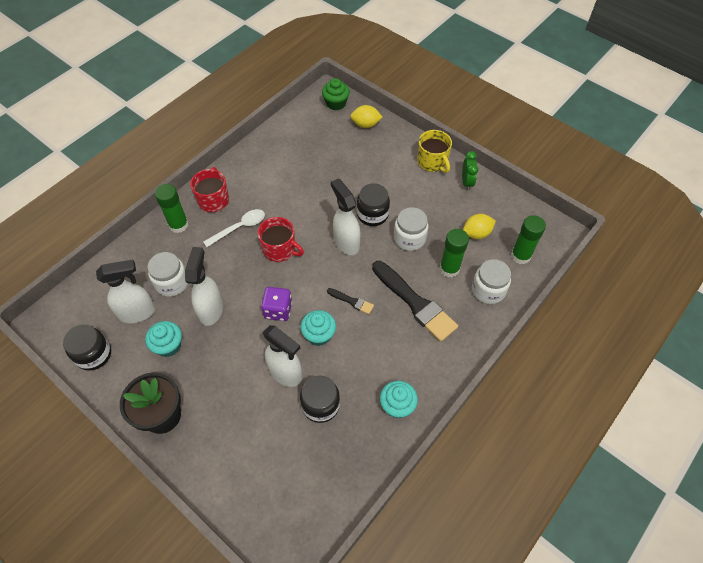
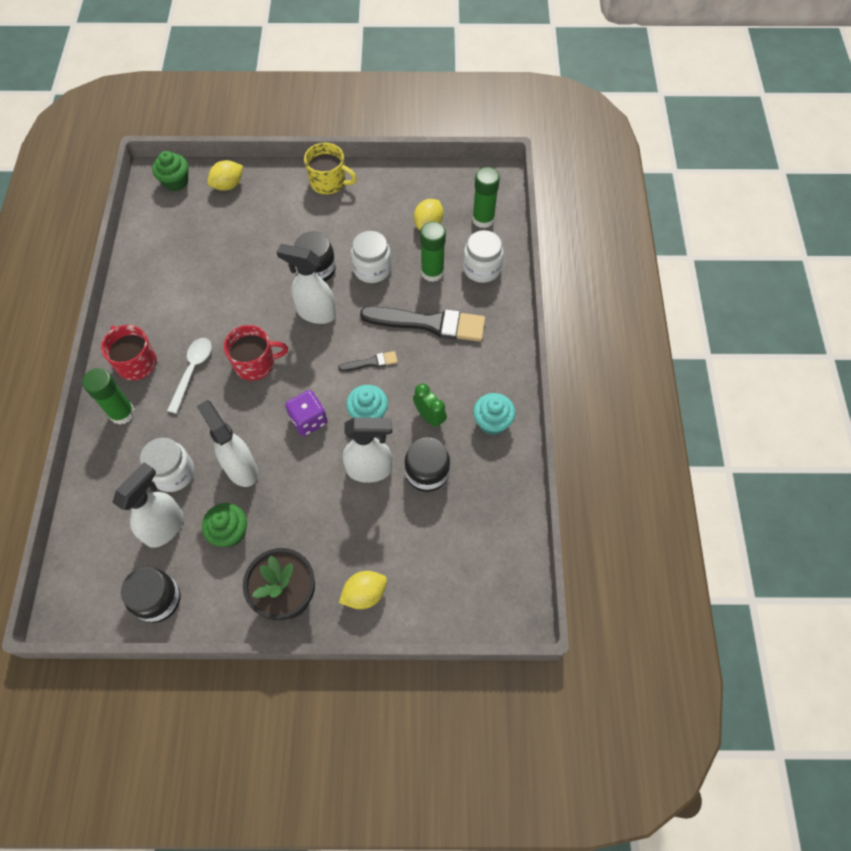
camera: 40 degrees left, 5 degrees up
turquoise cupcake [145,321,182,357] -> green cupcake [202,503,247,547]
green clock [462,151,478,191] -> green clock moved to [413,383,447,428]
none -> yellow lemon [339,571,387,609]

